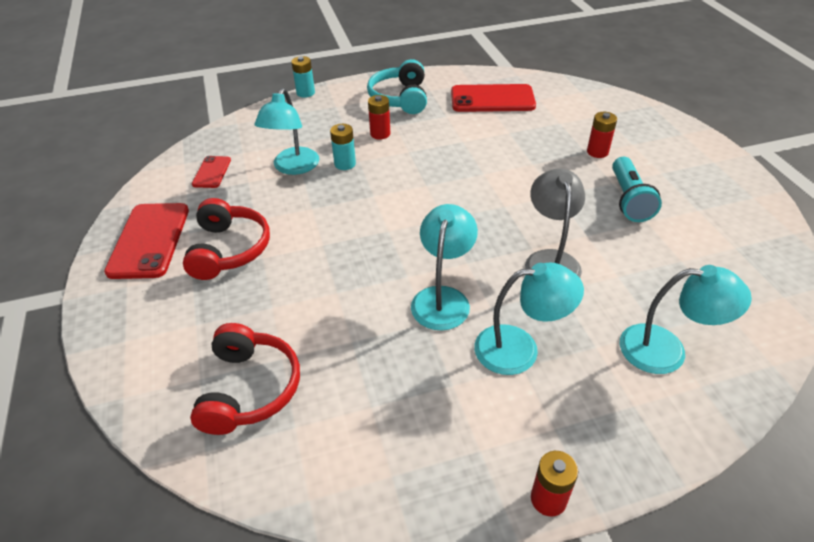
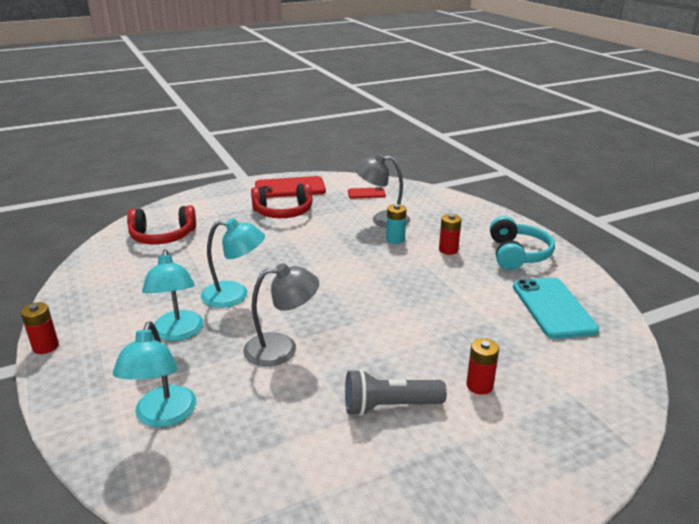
camera: 80 degrees right, 15 degrees down
turquoise lamp [254,88,319,175] -> grey lamp [355,154,410,228]
turquoise battery [291,56,315,98] -> none
turquoise headphones [367,59,427,114] -> turquoise headphones turned 105 degrees clockwise [490,216,555,270]
red phone [451,84,536,112] -> turquoise phone [513,277,599,339]
turquoise flashlight [612,157,662,222] -> grey flashlight [345,369,447,416]

